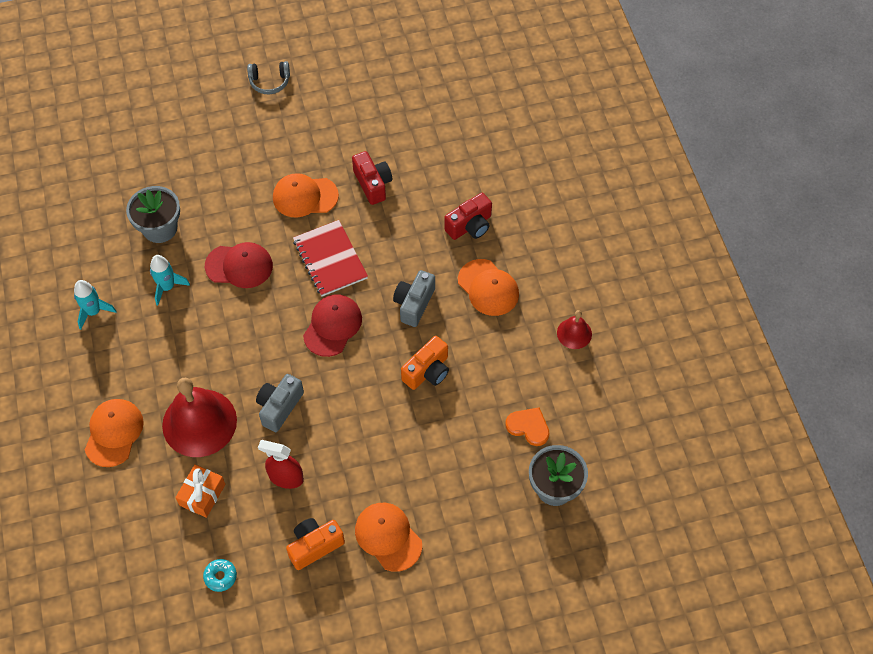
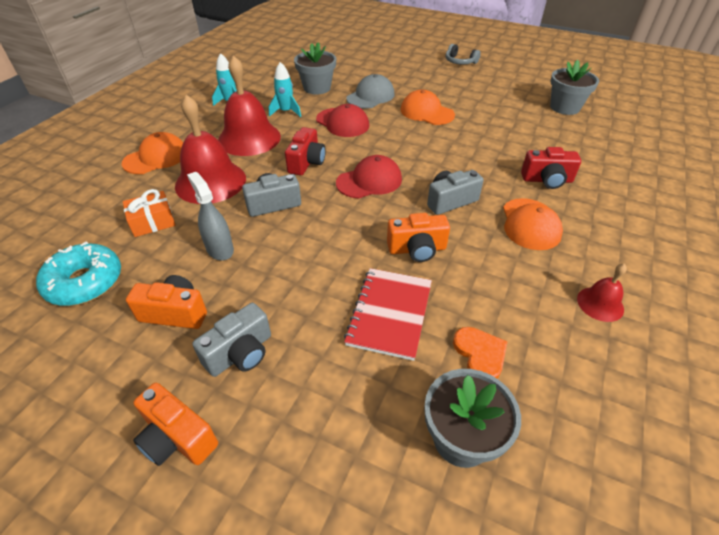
camera: 40 degrees right, 15 degrees down
turquoise donut [203,559,237,592] -> turquoise donut [36,241,121,306], size x2.05
red spray bottle [258,440,304,489] -> grey spray bottle [187,172,234,261]
red notebook [293,220,368,297] -> red notebook moved to [344,268,432,361]
red camera [352,151,392,205] -> red camera moved to [285,127,326,175]
orange cap [355,503,422,572] -> grey camera [192,303,271,377]
none -> orange camera [133,383,218,466]
none -> red bell [218,55,281,156]
none -> grey cap [346,74,394,109]
none -> grey flower pot [550,60,599,115]

